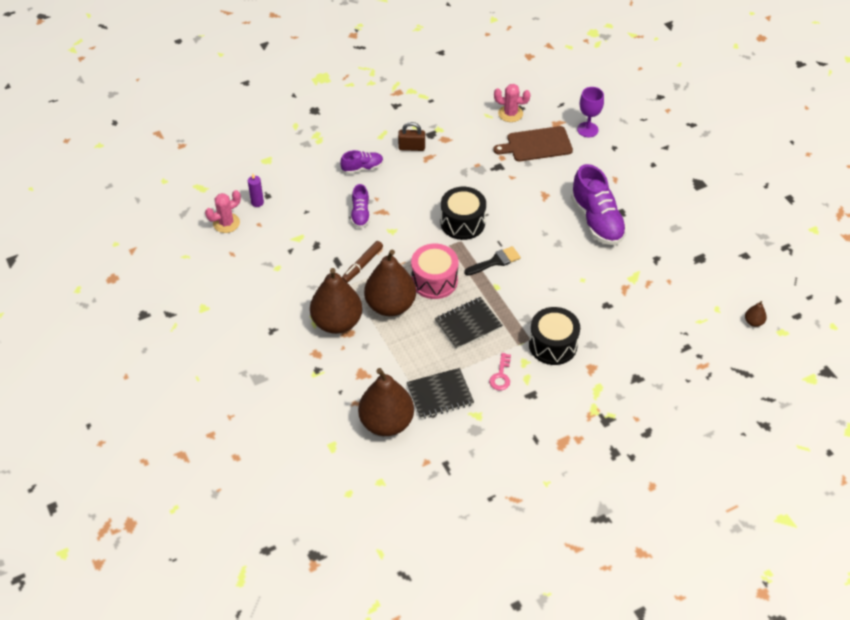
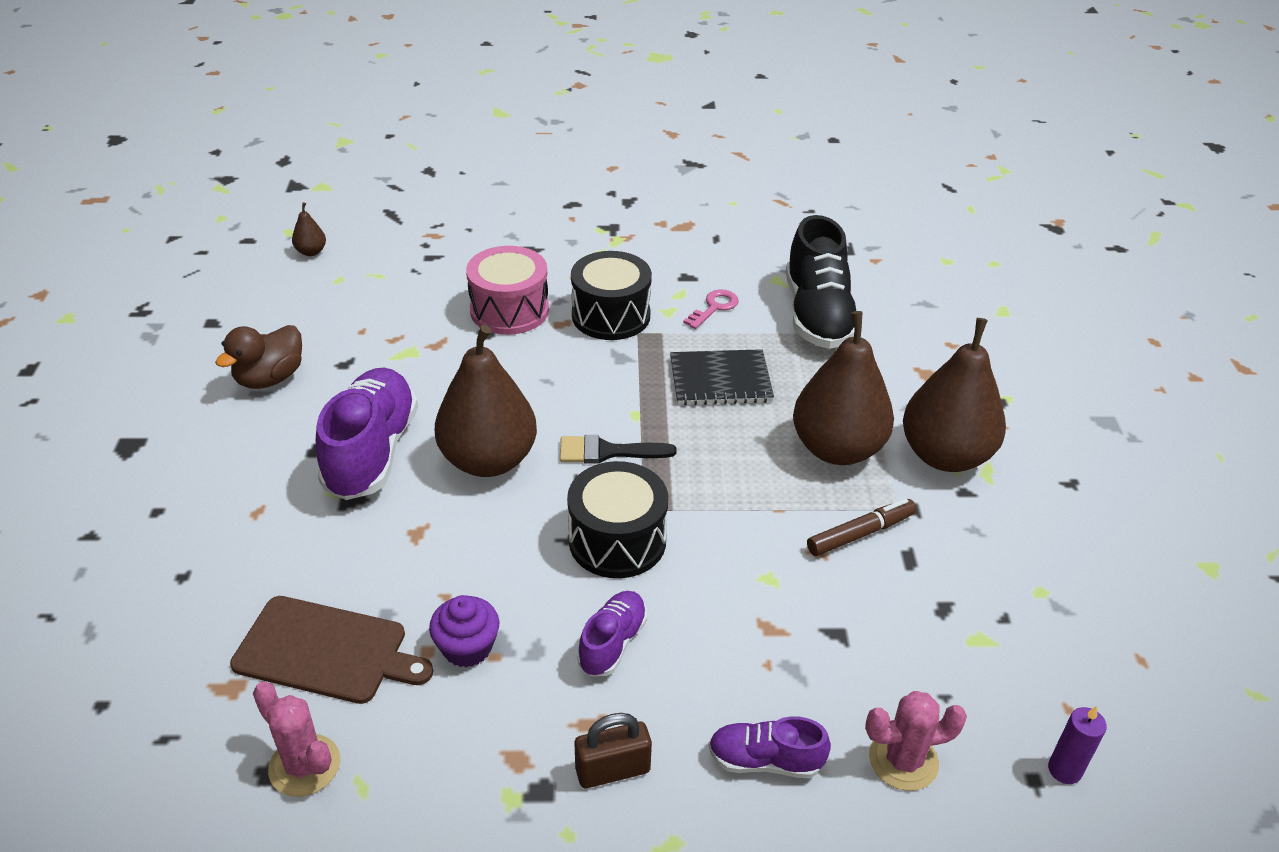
camera: 155 degrees left, 10 degrees down
pink cactus [205,190,241,233] -> pink cactus moved to [865,691,967,791]
purple shoe [351,184,370,228] -> purple shoe moved to [577,591,647,676]
brown pear [358,368,414,436] -> brown pear moved to [435,325,537,477]
brown padlock [398,122,425,151] -> brown padlock turned 45 degrees counterclockwise [575,713,652,788]
black notebook [407,368,474,419] -> black shoe [786,215,856,349]
pink drum [411,244,458,299] -> pink drum moved to [466,246,549,335]
purple goblet [577,87,604,137] -> none
none -> brown duck [215,325,302,389]
none -> purple cupcake [429,595,499,667]

